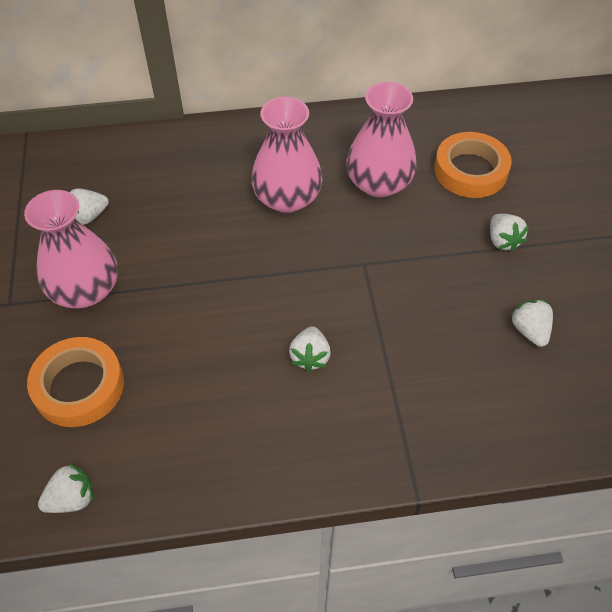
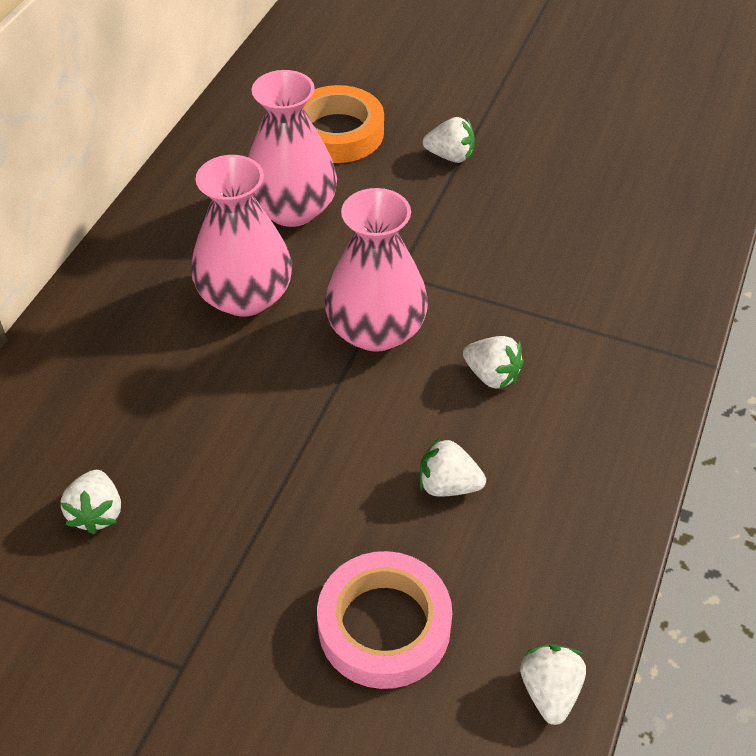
camera: 60 degrees left, 5 degrees down
pink vase [24,190,118,308] -> pink vase moved to [325,188,428,352]
orange tape [27,337,124,427] -> pink tape [317,551,452,689]
white strawberry [511,300,553,347] -> white strawberry moved to [420,437,486,497]

